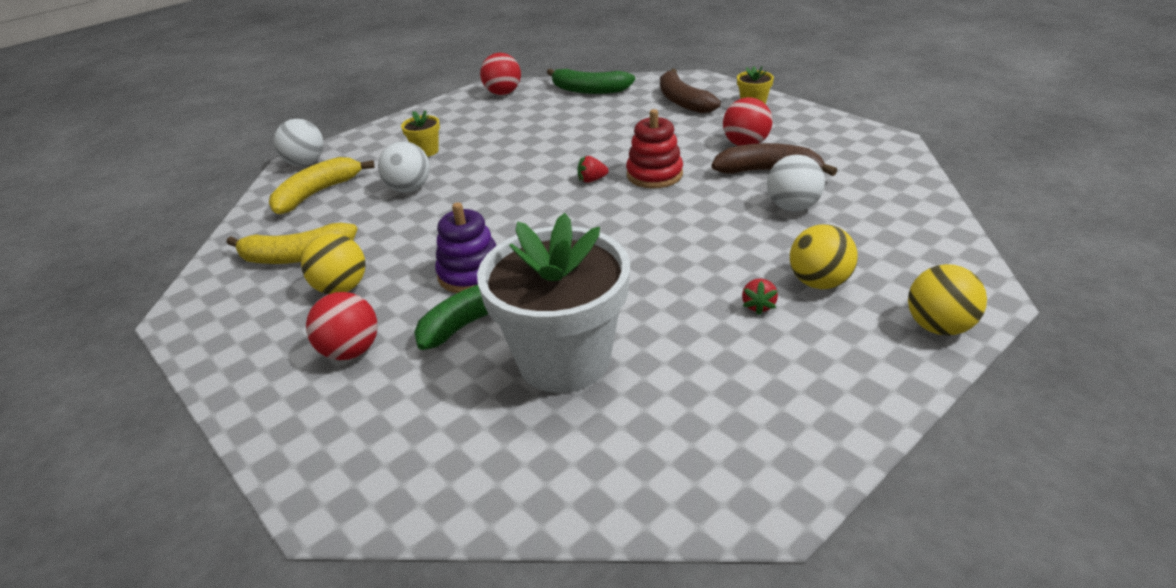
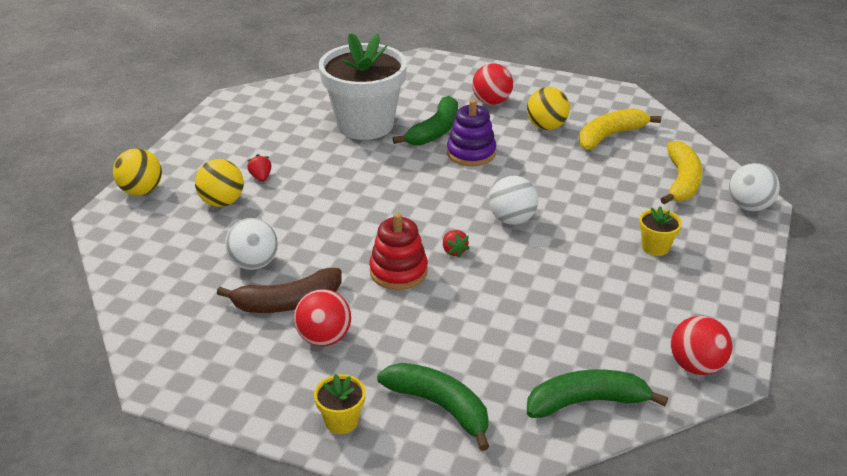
camera: 150 degrees right, 0 degrees up
white ball [378,141,430,193] -> white ball moved to [489,176,538,225]
red strawberry [577,156,609,183] -> red strawberry turned 105 degrees clockwise [443,230,470,258]
brown banana [660,69,721,114] -> green banana [377,363,489,451]

